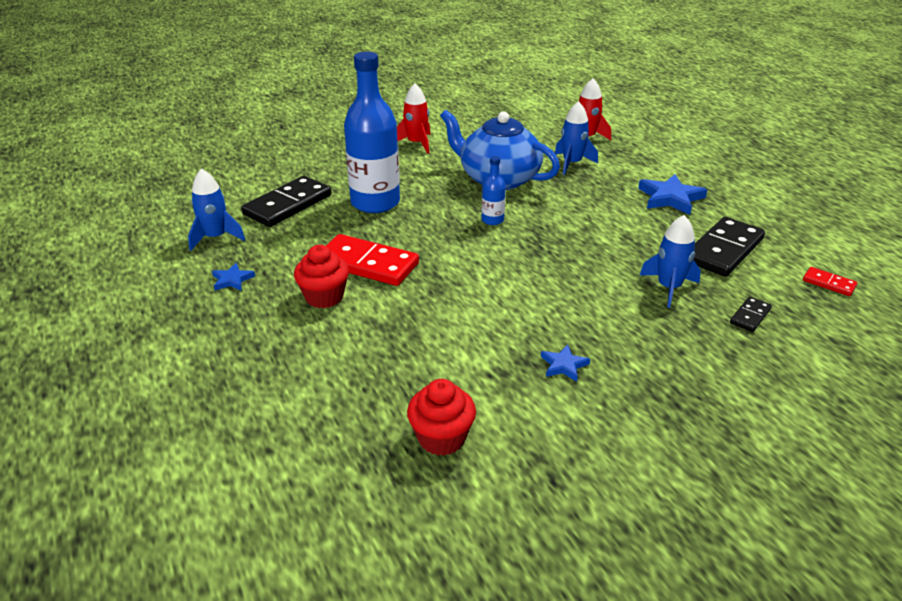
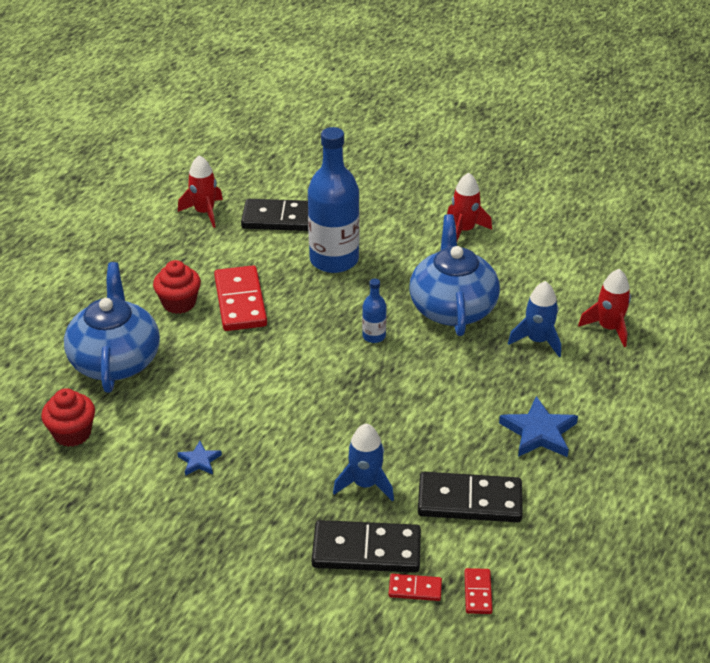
camera: 55 degrees right, 5 degrees up
blue rocket [188,168,245,251] -> red rocket [178,155,223,228]
blue star [212,263,255,291] -> none
black domino [730,297,772,332] -> black domino [312,520,421,573], size x2.11
none -> blue teapot [64,262,160,393]
none -> red domino [389,574,442,601]

